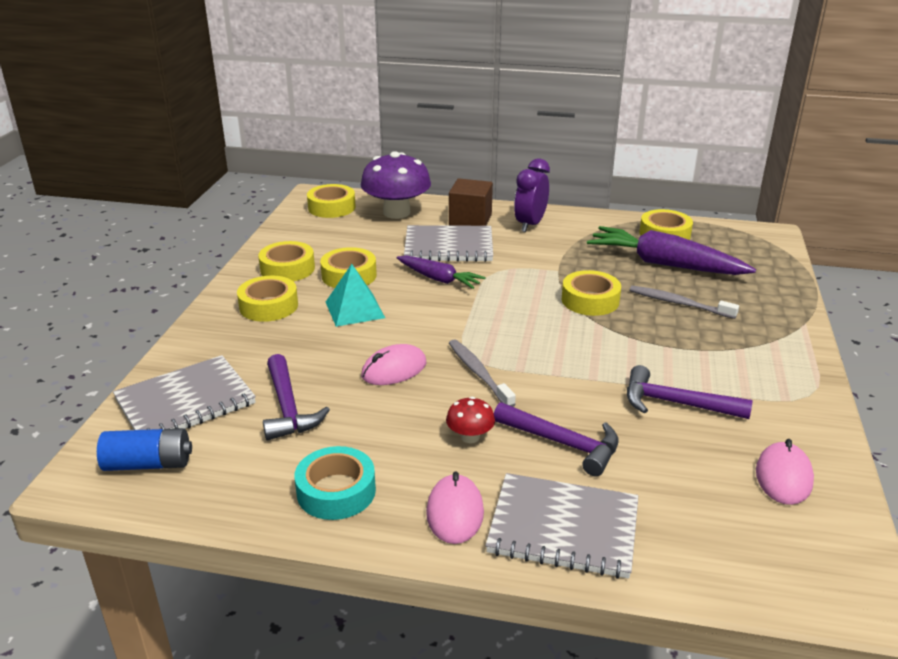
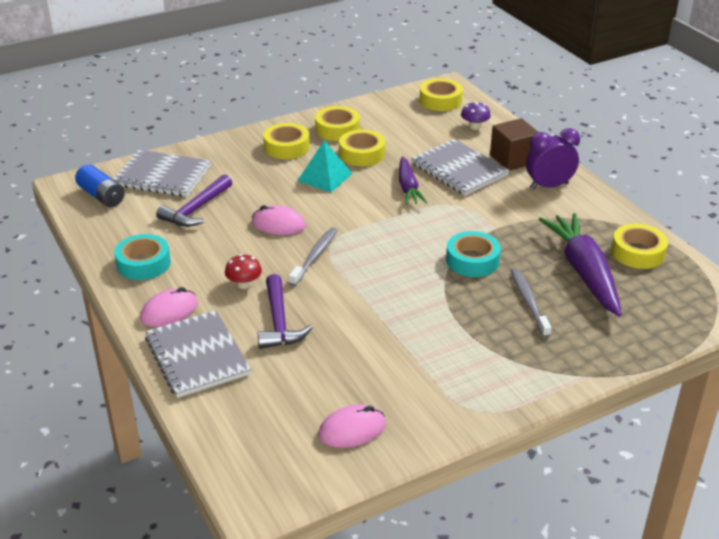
camera: 50 degrees right, 5 degrees up
purple mushroom [361,151,431,219] -> purple mushroom [461,101,491,130], size x0.46
yellow tape [562,270,621,316] -> turquoise tape [446,231,501,277]
purple hammer [627,365,753,419] -> none

